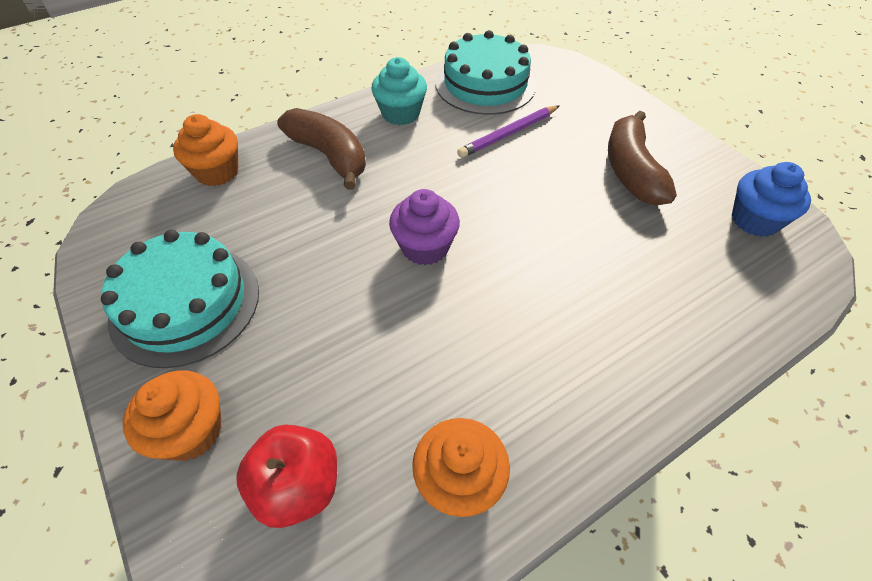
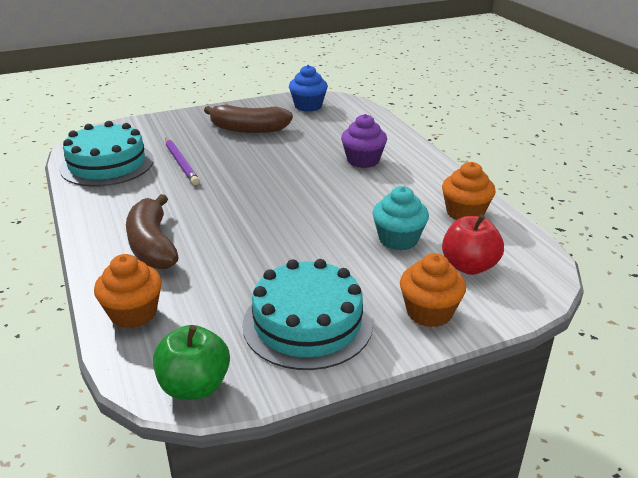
camera: 80 degrees left, 20 degrees down
brown banana [277,108,366,190] -> brown banana turned 75 degrees counterclockwise [126,194,179,269]
turquoise cupcake [371,57,427,125] -> turquoise cupcake moved to [372,186,429,250]
purple cupcake [389,189,460,265] -> purple cupcake moved to [341,114,387,168]
none -> green apple [153,325,230,400]

